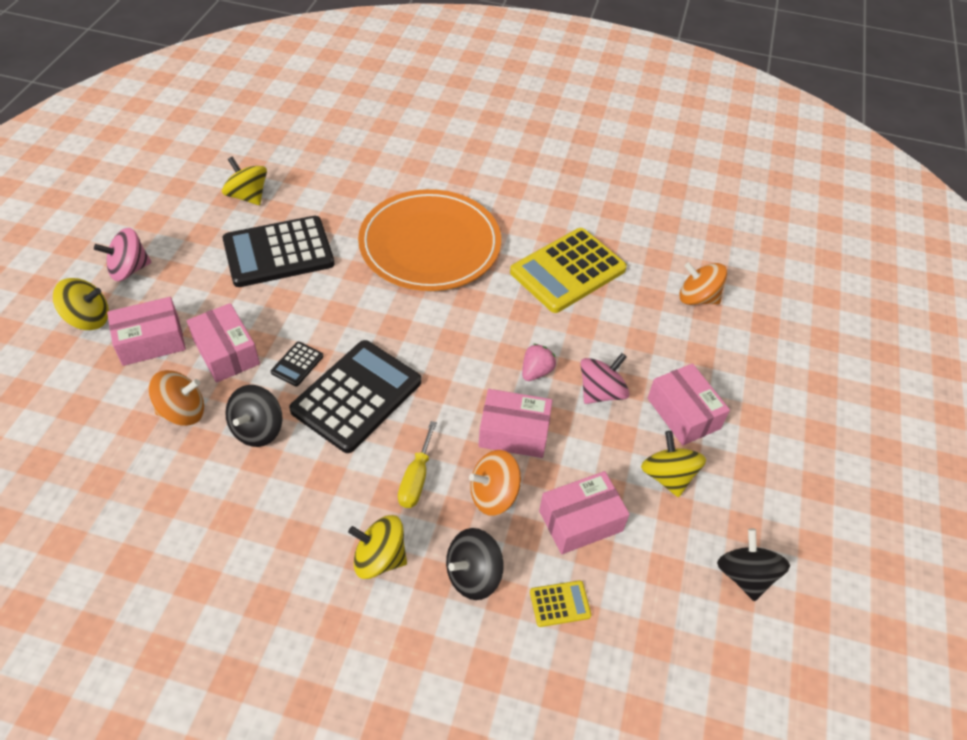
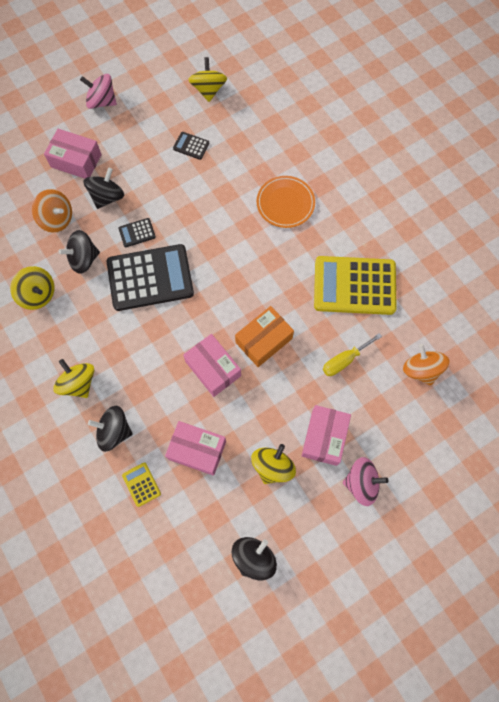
camera: 45 degrees right, 20 degrees up
yellow spinning top [53,278,109,330] -> yellow spinning top moved to [10,266,54,310]
pink box [187,303,260,383] -> black spinning top [83,168,124,209]
black calculator [223,216,335,287] -> black calculator [173,132,209,160], size x0.42
orange plate [358,189,501,291] -> orange plate [257,176,315,228], size x0.52
yellow screwdriver [398,421,437,508] -> yellow screwdriver moved to [323,333,382,376]
orange spinning top [469,450,521,516] -> none
pink strawberry [522,344,556,381] -> orange box [235,306,294,367]
yellow calculator [530,580,592,627] -> yellow calculator turned 150 degrees counterclockwise [122,462,161,507]
pink spinning top [580,353,630,404] -> pink spinning top moved to [343,457,388,506]

